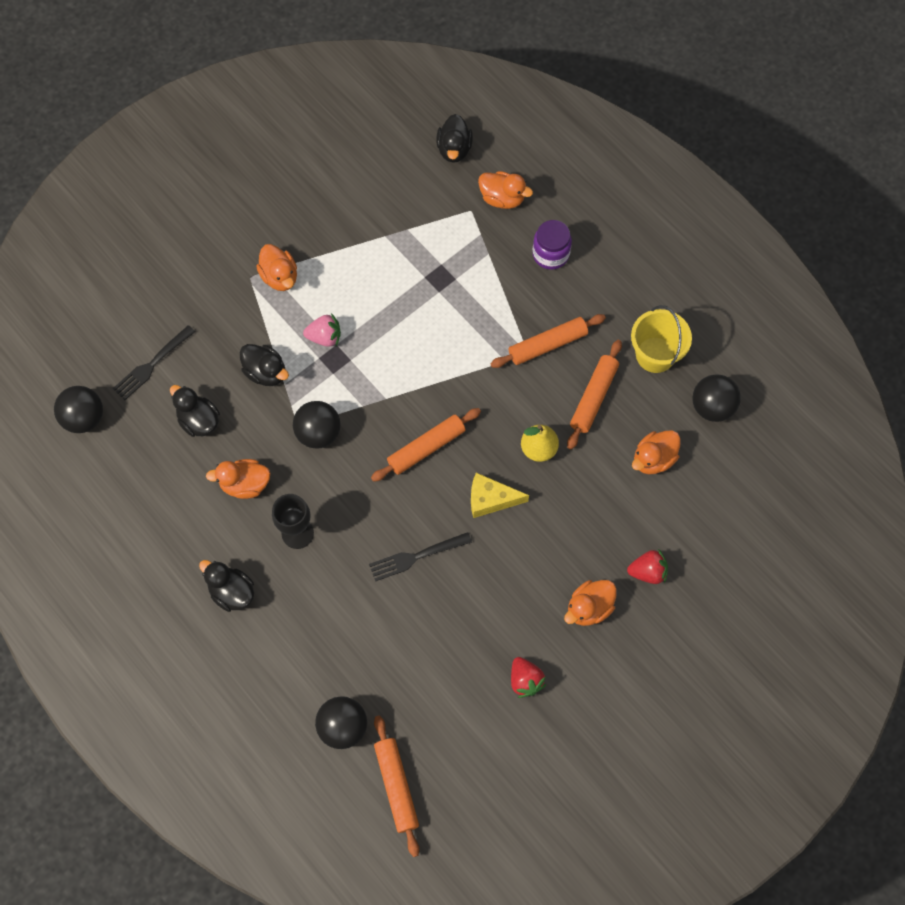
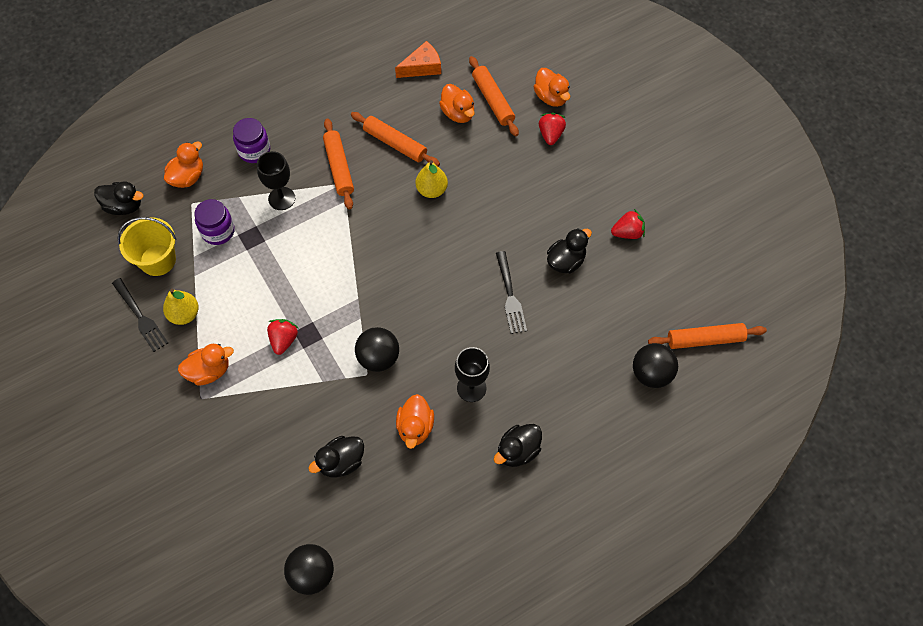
camera: 80 degrees left, 5 degrees down
black fork [113,325,195,400] -> black fork moved to [112,278,168,352]
black duck [240,344,289,386] -> black duck moved to [547,228,592,274]
pink strawberry [303,313,341,347] -> red strawberry [267,319,298,355]
orange rolling pin [371,408,481,482] -> orange rolling pin moved to [469,56,519,136]
yellow cheese [471,473,529,518] -> none
orange duck [564,580,617,626] -> orange duck moved to [534,68,570,107]
yellow bucket [631,305,692,373] -> yellow bucket moved to [117,217,176,276]
black ball [692,374,741,422] -> orange cheese [395,41,441,78]
none -> yellow pear [163,288,199,325]
none -> purple jar [195,199,235,245]
none -> black goblet [257,151,295,210]

